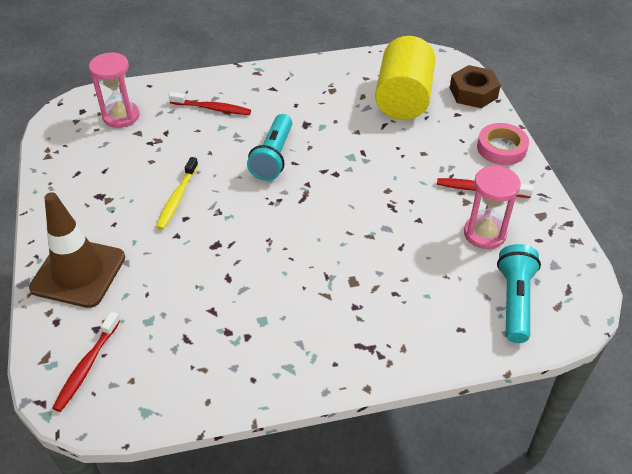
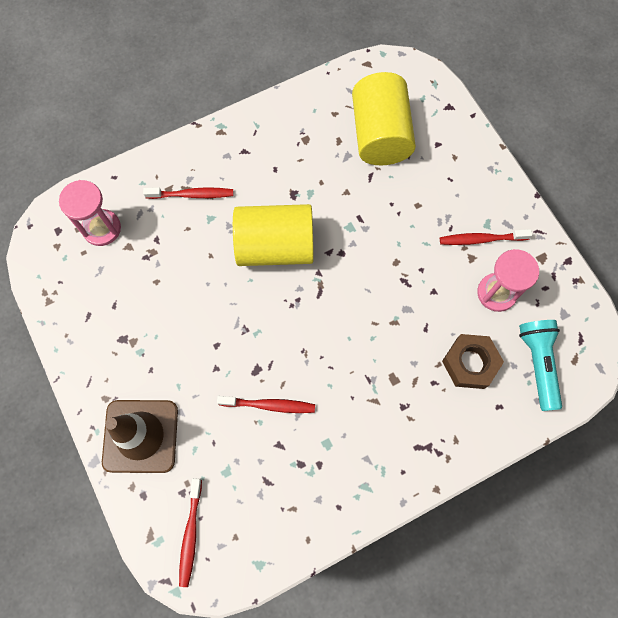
camera: 15 degrees left, 25 degrees up
yellow toothbrush [156,157,198,230] -> none
turquoise flashlight [247,114,292,181] -> yellow cylinder [233,204,314,266]
brown nut [450,65,501,108] -> brown nut moved to [442,334,504,389]
pink tape [477,123,529,165] -> none
none -> red toothbrush [217,396,315,413]

